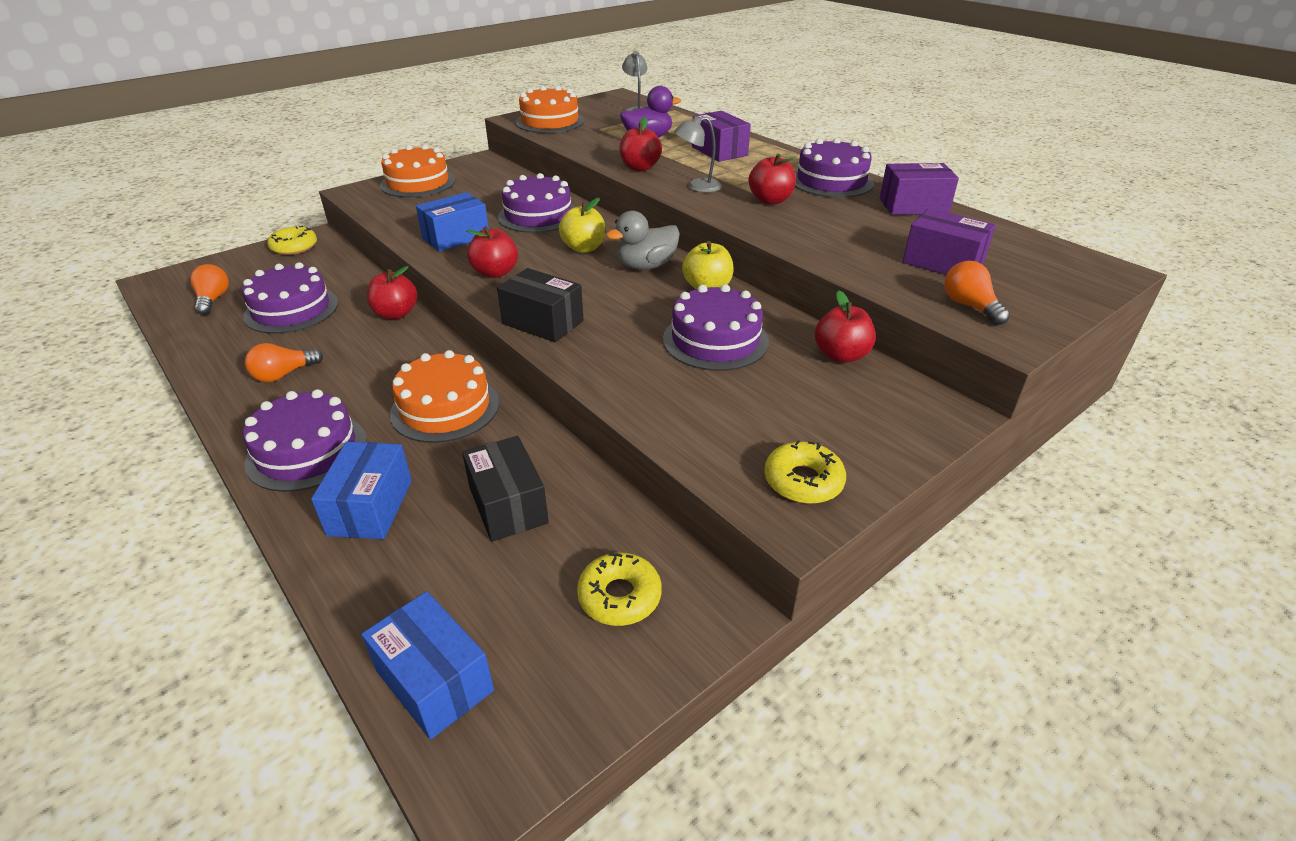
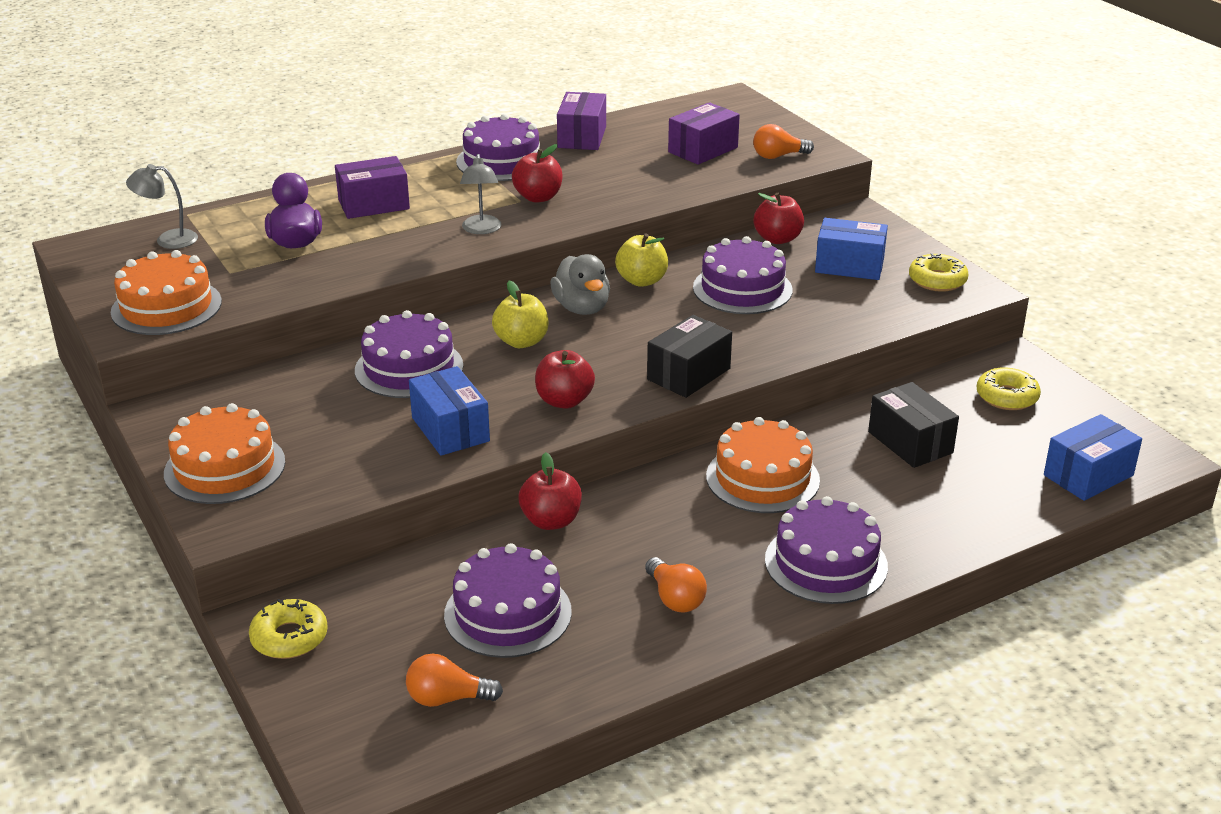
camera: 80 degrees left, 5 degrees down
blue box [311,442,412,539] -> blue box moved to [815,218,888,280]
black box [462,436,549,542] -> black box turned 75 degrees clockwise [868,382,959,468]
red apple [619,117,662,171] -> none

